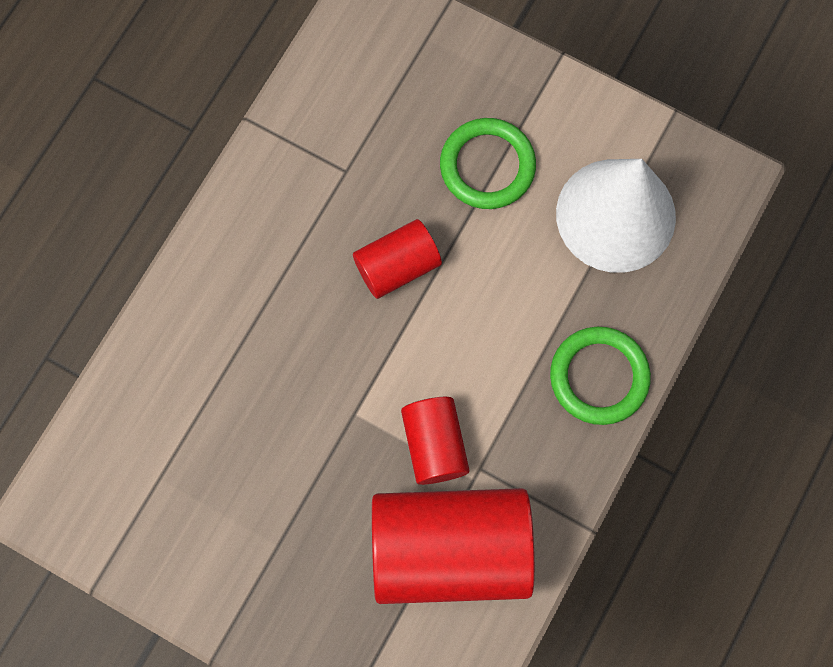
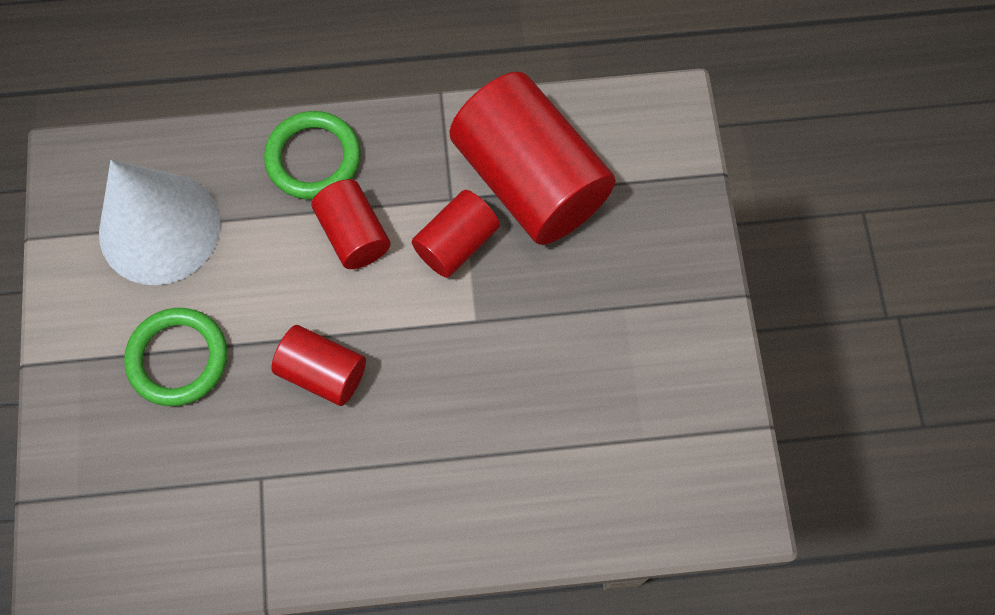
camera: 125 degrees left, 5 degrees down
none -> red cylinder [311,179,390,269]

